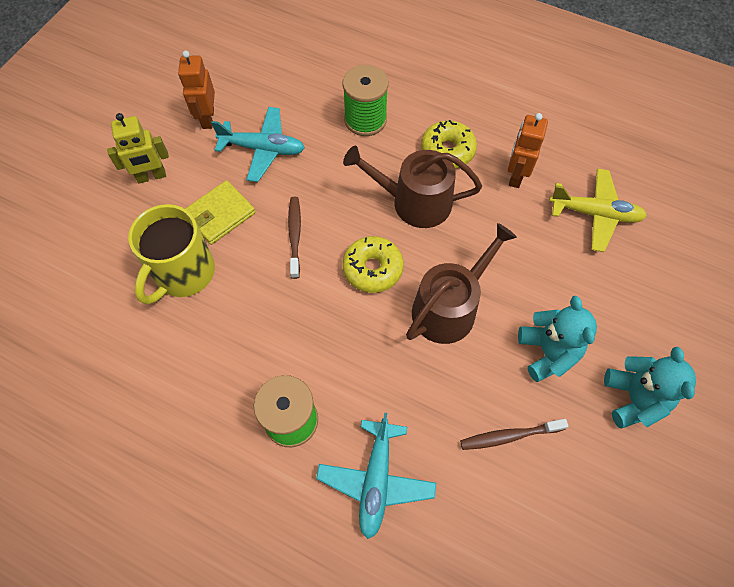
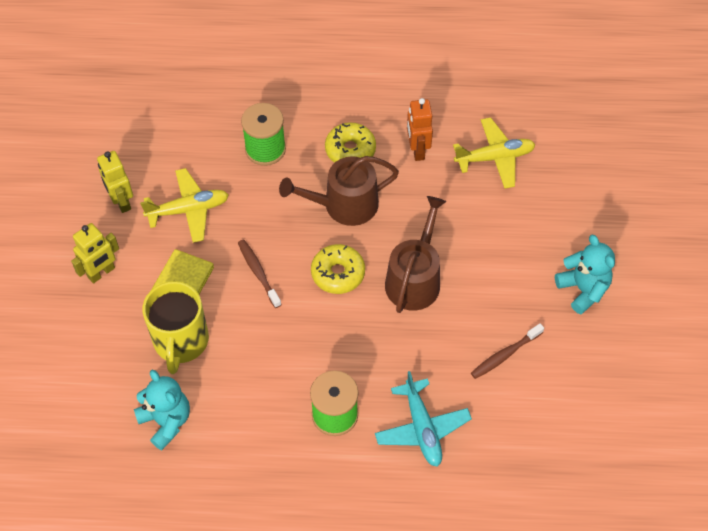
camera: 25 degrees left, 5 degrees down
orange robot [178,51,215,129] -> yellow robot [97,151,133,213]
turquoise plane [211,107,305,182] -> yellow plane [140,168,229,243]
turquoise teddy bear [518,296,597,382] -> turquoise teddy bear moved to [134,370,190,450]

